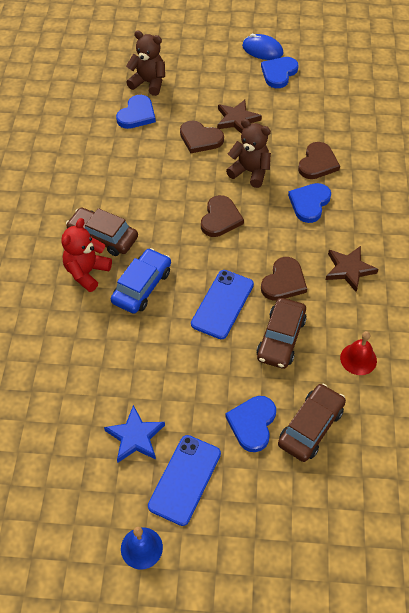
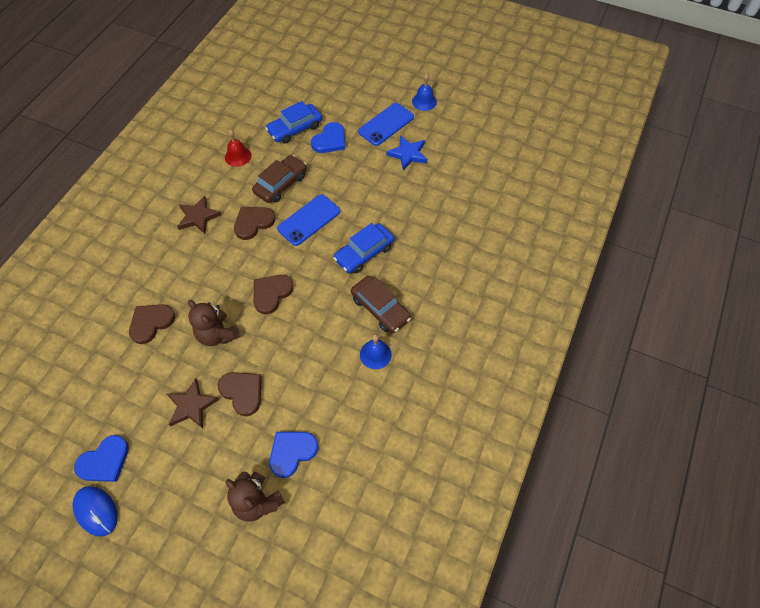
camera: 160 degrees left, 5 degrees up
red teddy bear [61,218,112,292] -> none
brown car [278,384,346,462] -> blue car [265,101,322,144]
blue heart [288,183,331,223] -> none
none -> blue bell [360,334,392,369]

